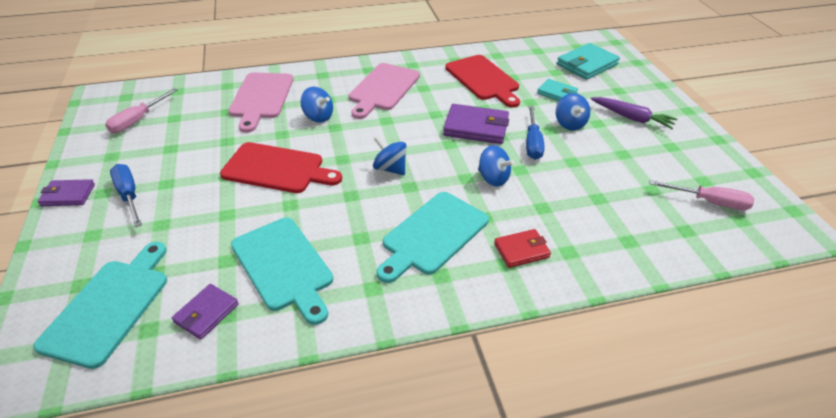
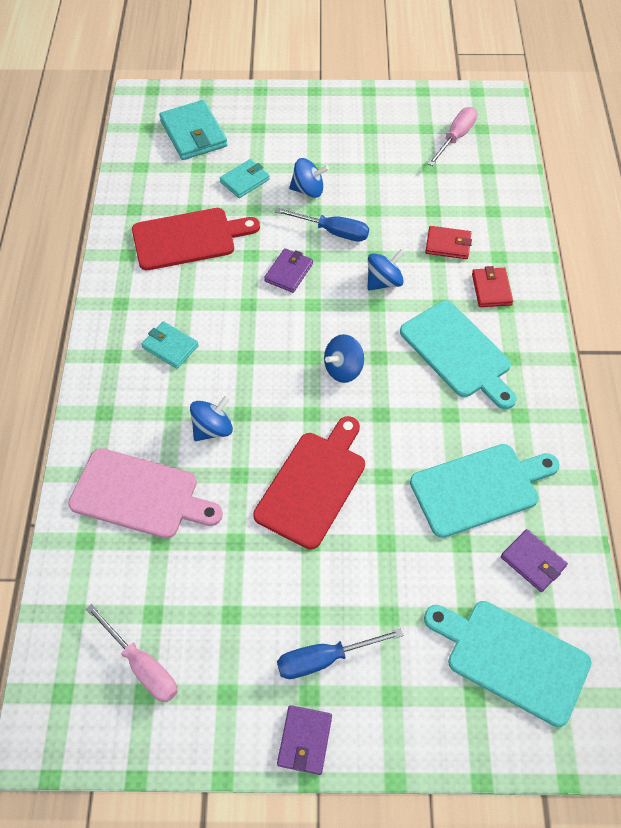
camera: 75 degrees left, 15 degrees up
pink cutting board [349,63,420,119] -> turquoise wallet [141,321,199,369]
purple wallet [443,104,509,144] -> purple wallet [264,248,313,293], size x0.61
purple carrot [591,97,677,129] -> none
none -> red wallet [425,226,472,259]

